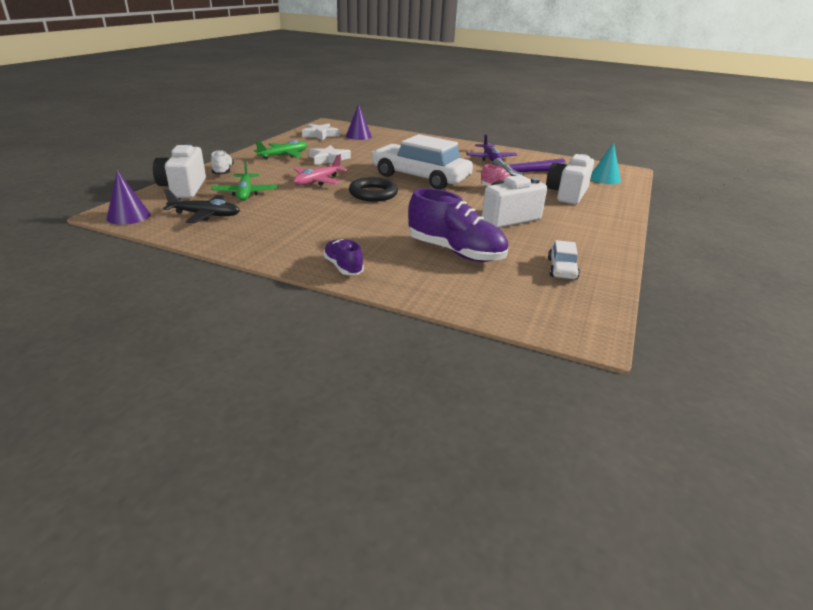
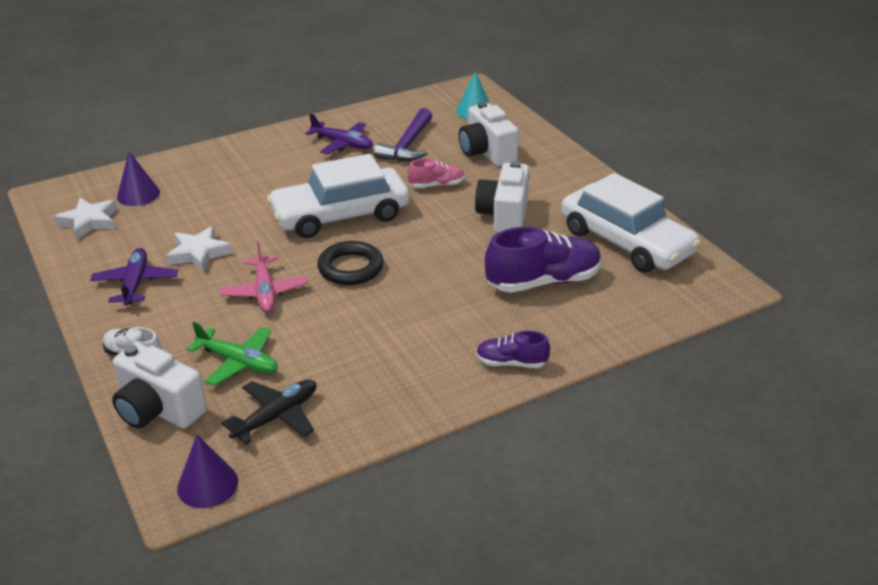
camera: 50 degrees left, 5 degrees up
green plane [254,140,307,160] -> purple plane [90,248,178,306]
white car [548,240,580,280] -> white car [561,173,701,273], size x2.32

